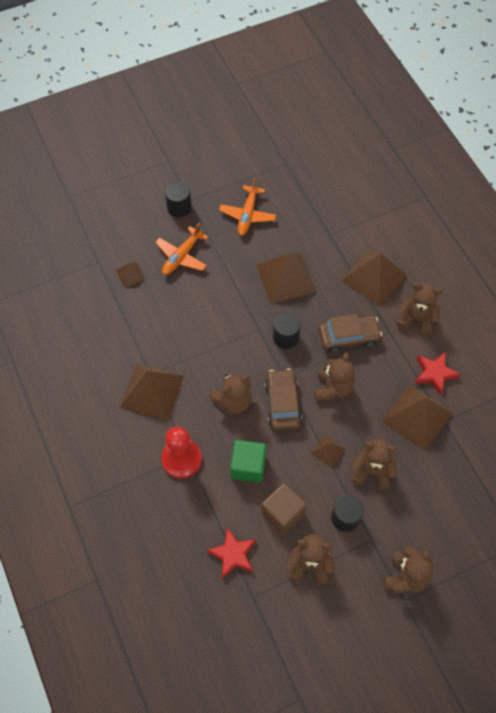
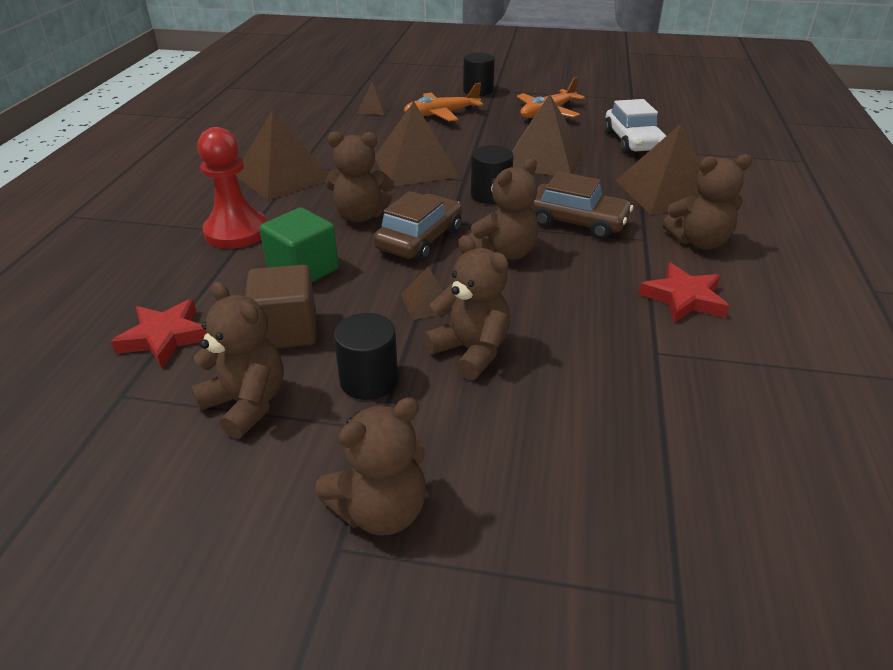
camera: 35 degrees right, 25 degrees down
brown pyramid [382,384,452,451] -> brown pyramid moved to [375,101,460,186]
brown teddy bear [396,282,442,336] -> brown teddy bear turned 120 degrees clockwise [662,154,752,249]
none -> white car [604,99,666,153]

